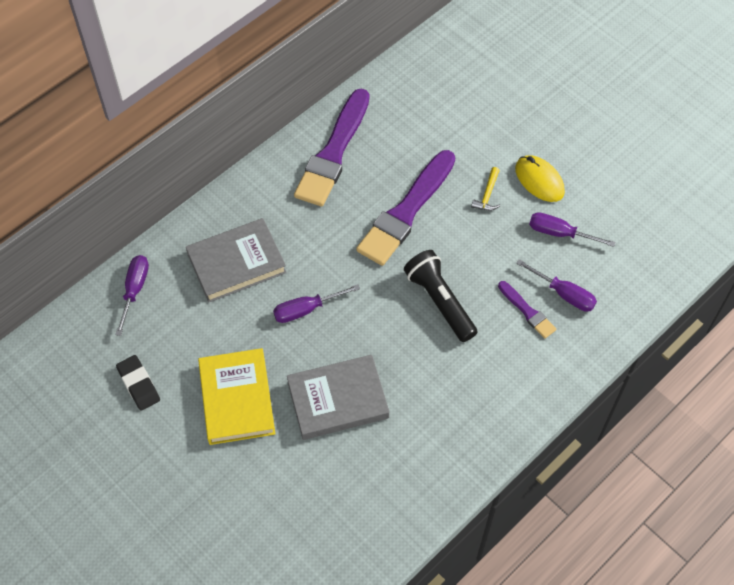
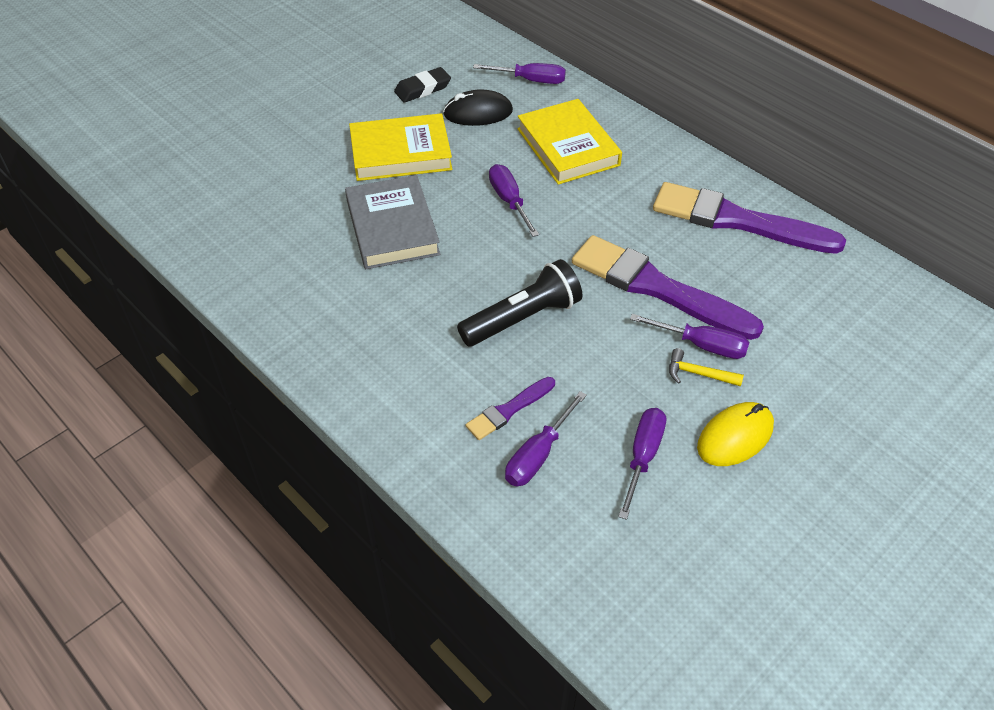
camera: 90 degrees right, 10 degrees down
grey book [186,218,287,303] -> yellow book [517,99,622,185]
none -> black mouse [443,89,513,126]
none -> purple screwdriver [630,314,749,359]

